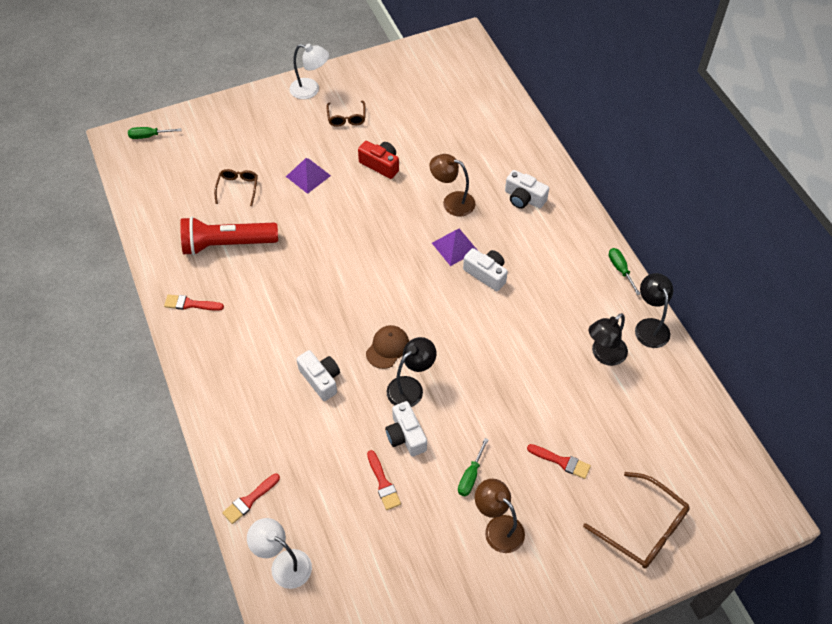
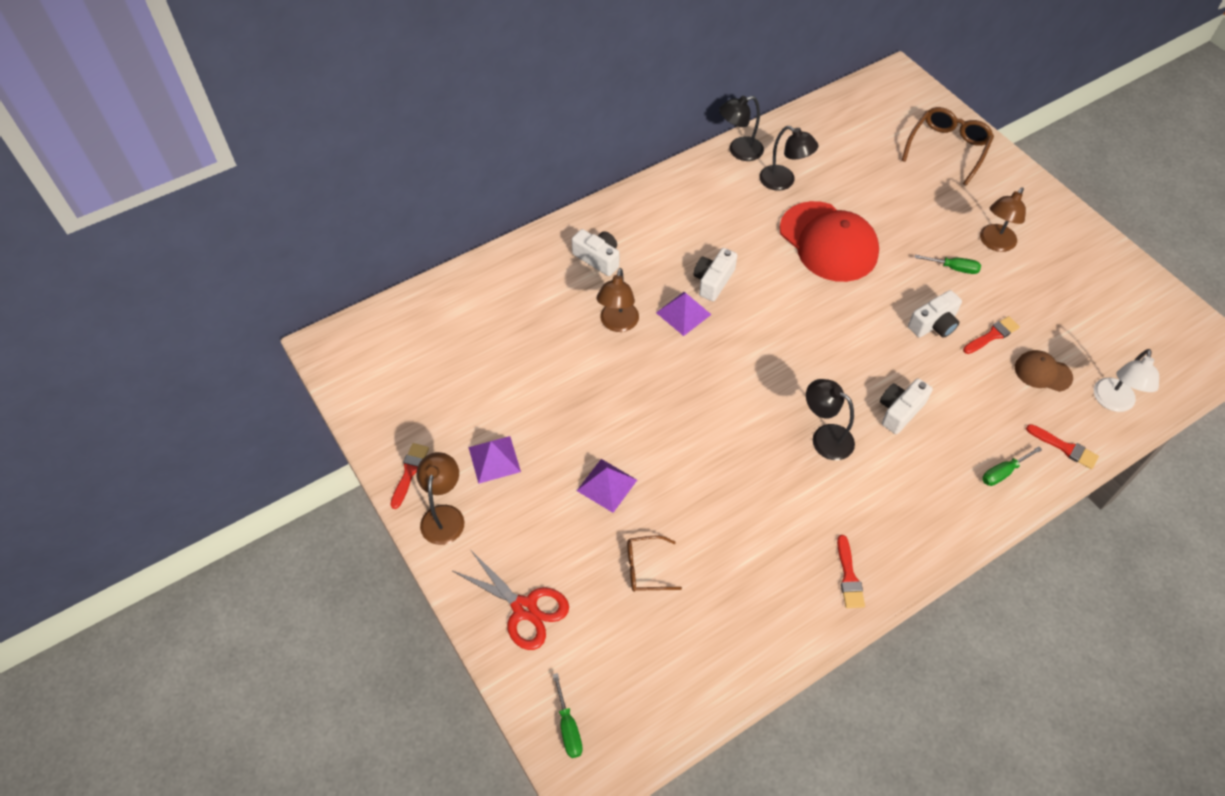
camera: 100 degrees left, 0 degrees up
red flashlight [180,216,278,255] -> none
white lamp [289,44,329,99] -> brown lamp [416,452,464,545]
brown glasses [326,100,365,127] -> purple pyramid [468,436,521,484]
red camera [358,141,399,179] -> none
brown cap [366,325,409,369] -> brown cap moved to [1015,350,1073,392]
black lamp [387,337,436,407] -> black lamp moved to [806,379,855,460]
white camera [505,170,549,209] -> white camera turned 75 degrees counterclockwise [572,229,619,276]
red brush [527,444,591,479] -> red brush moved to [390,443,429,509]
green screwdriver [609,248,641,295] -> green screwdriver moved to [982,447,1042,486]
none -> red scissors [453,550,569,650]
none -> red cap [780,201,879,282]

